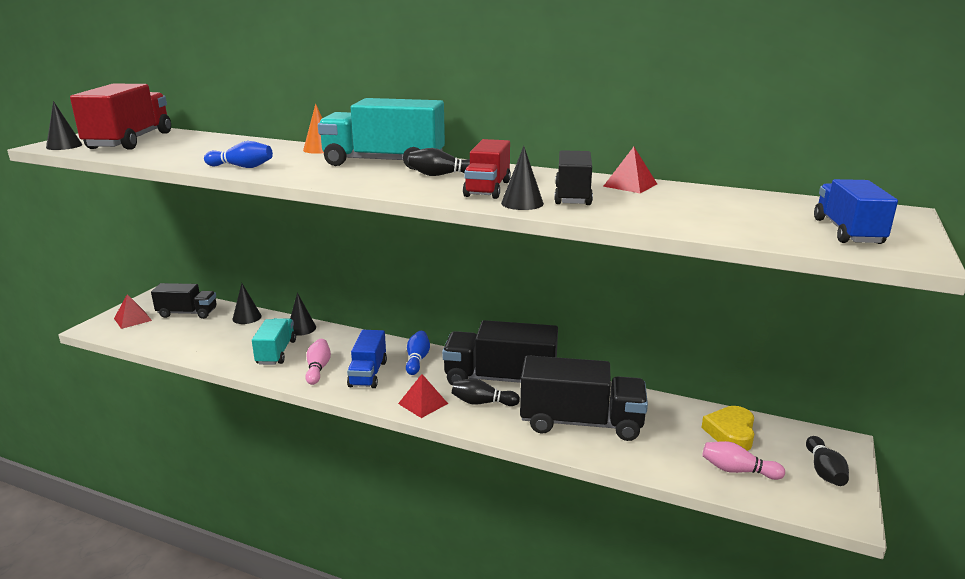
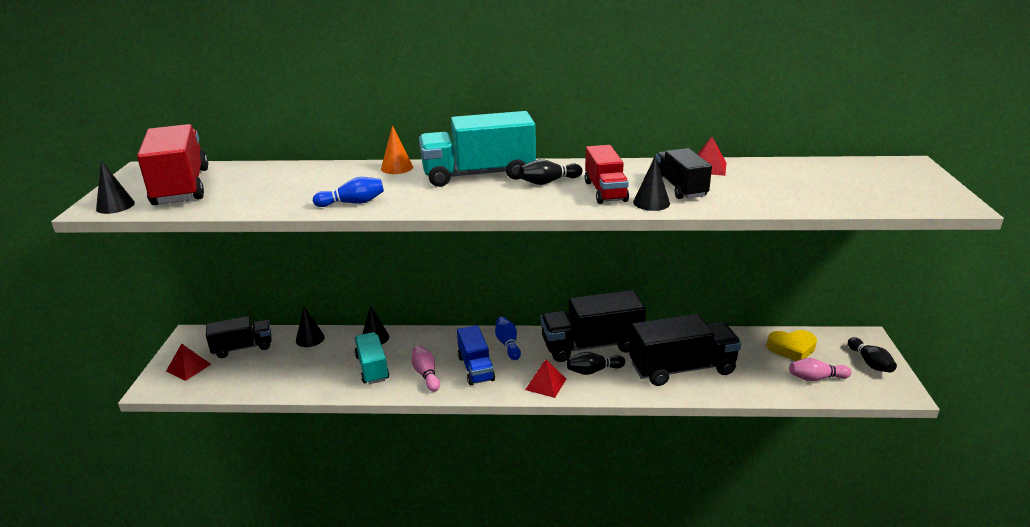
camera: 20 degrees left, 5 degrees up
yellow heart [701,406,754,451] -> yellow heart turned 90 degrees counterclockwise [767,330,817,361]
blue truck [814,179,898,244] -> none

